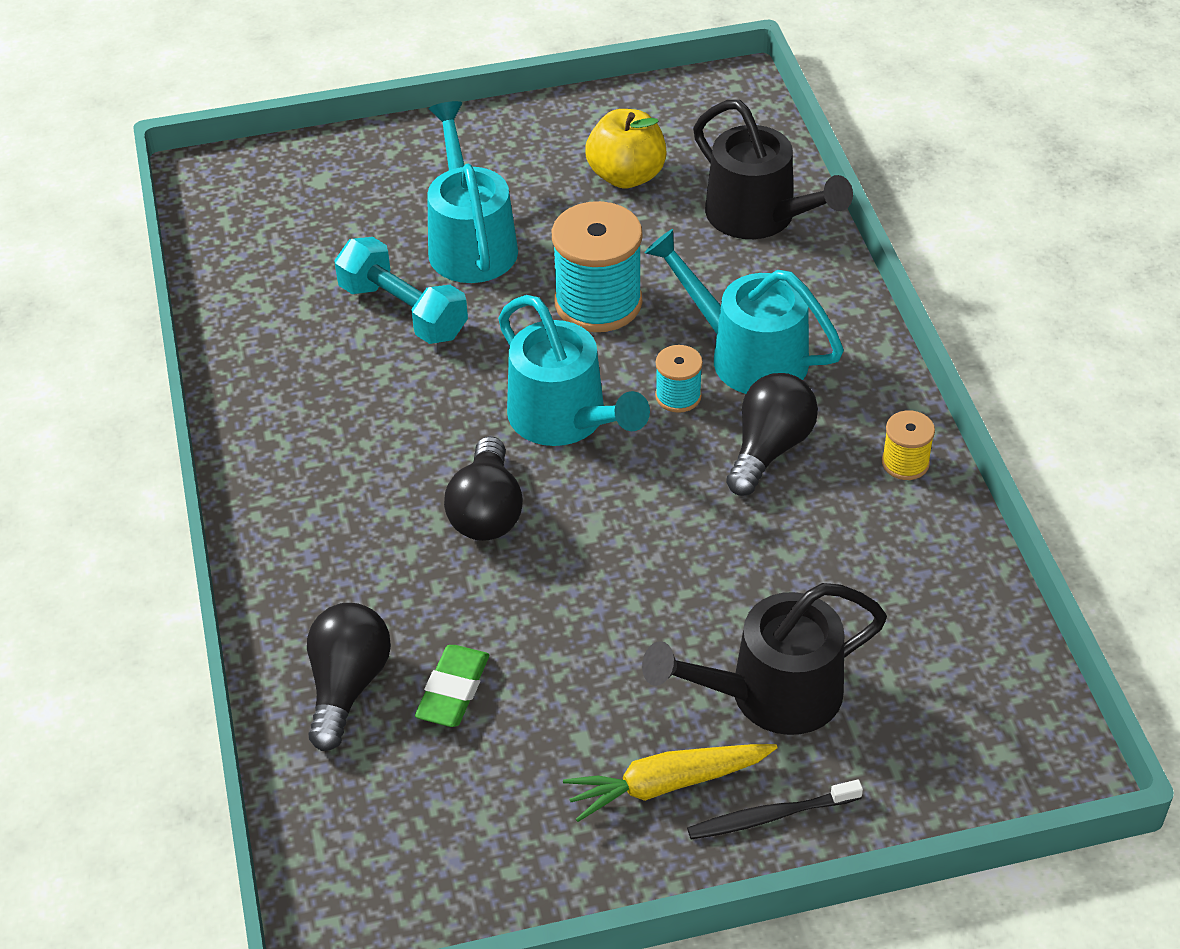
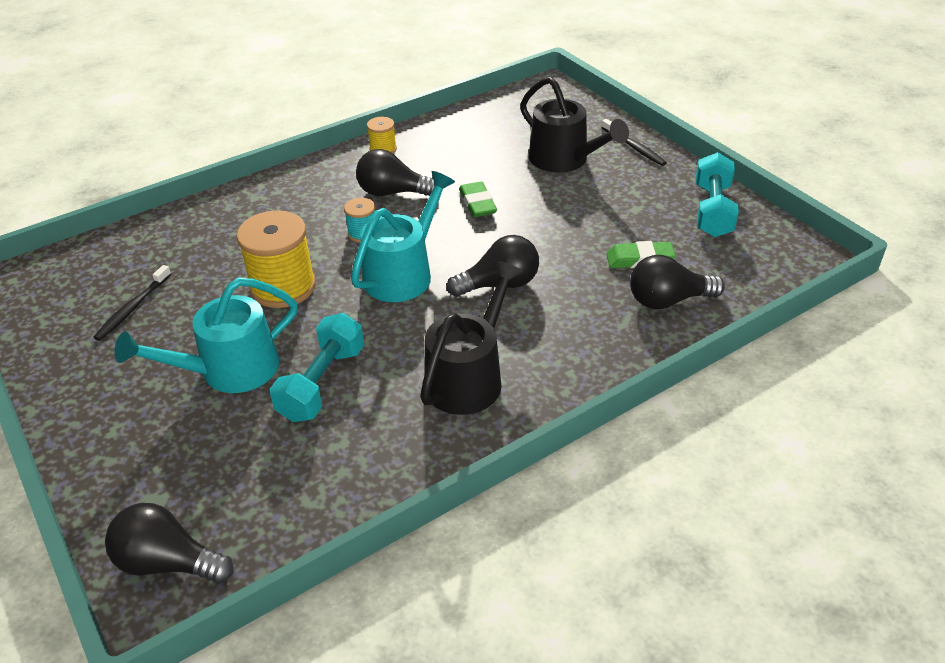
camera: 110 degrees left, 5 degrees down
turquoise spool [552,201,642,332] -> yellow spool [236,210,316,308]
yellow carrot [563,744,778,822] -> none
yellow apple [585,109,666,189] -> black toothbrush [93,265,171,341]
turquoise watering can [645,229,844,394] -> none
black watering can [693,100,853,239] -> black watering can moved to [420,260,523,415]
none -> black light bulb [105,503,233,583]
none -> green eraser [459,181,497,217]
none -> turquoise dumbbell [695,152,739,237]

